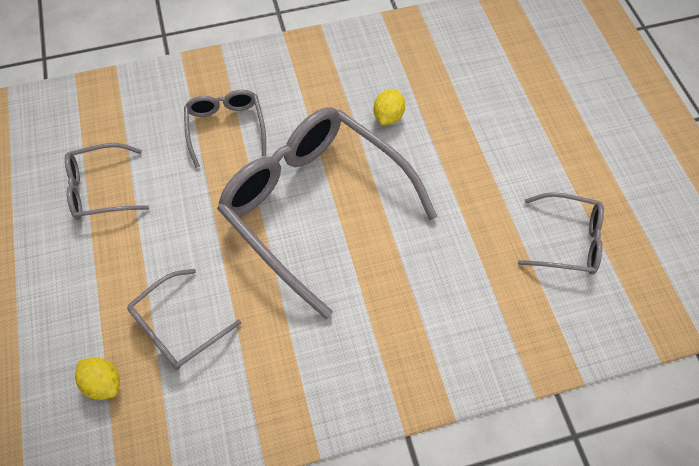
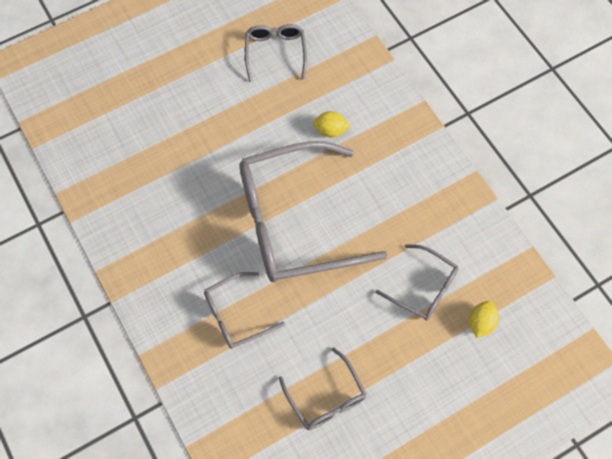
camera: 105 degrees left, 5 degrees up
grey glasses [217,107,438,319] -> grey glasses turned 45 degrees clockwise [239,141,388,282]
yellow lemon [374,89,405,125] -> yellow lemon moved to [313,111,350,137]

